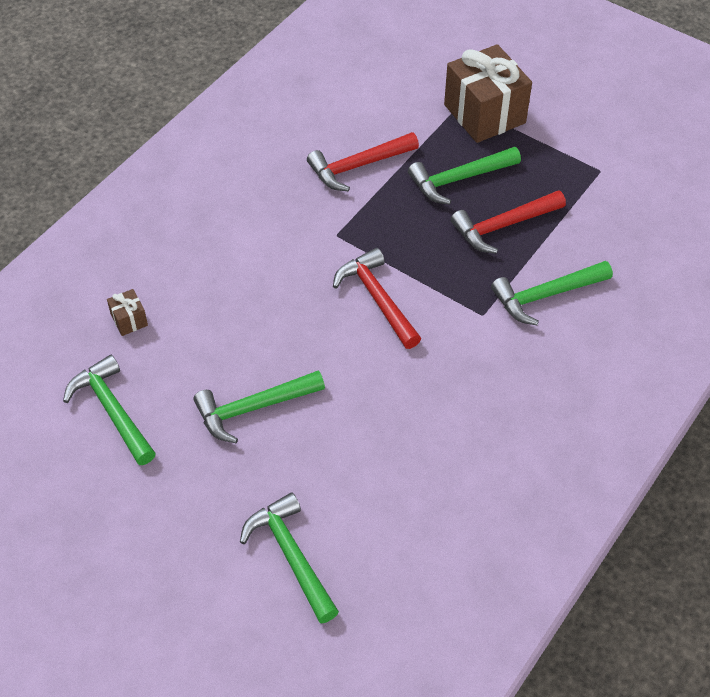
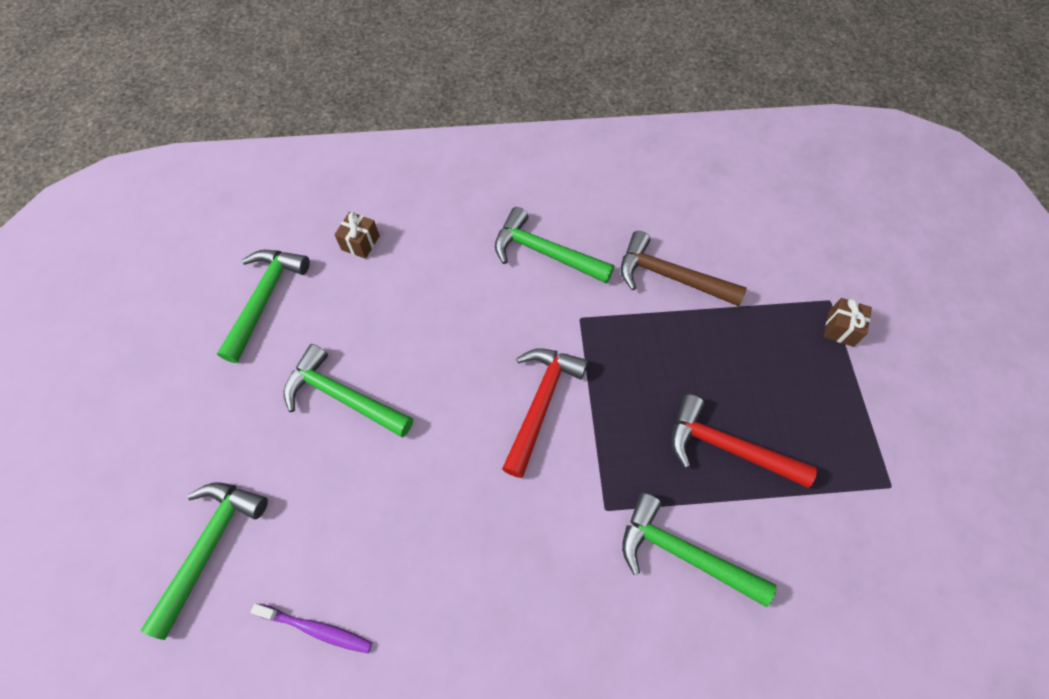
camera: 50 degrees right, 10 degrees up
red hammer [307,132,419,191] -> brown hammer [621,231,747,306]
green hammer [408,147,521,205] -> green hammer moved to [495,207,614,284]
brown gift [444,44,532,143] -> brown gift [824,298,872,347], size x0.42
none -> purple toothbrush [251,603,372,653]

